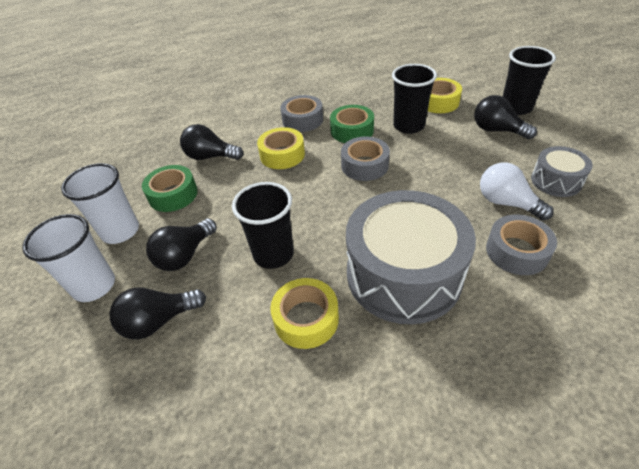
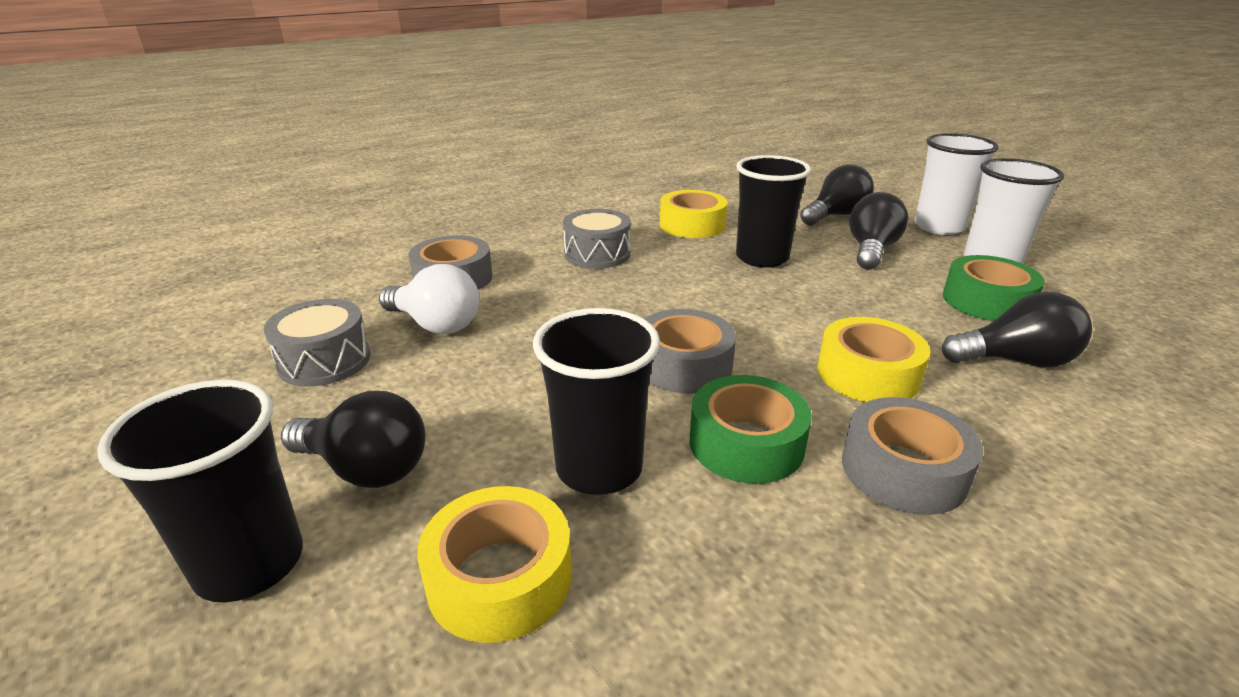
camera: 165 degrees right, 15 degrees down
grey drum [346,190,476,324] -> grey drum [563,209,631,269], size x0.49

